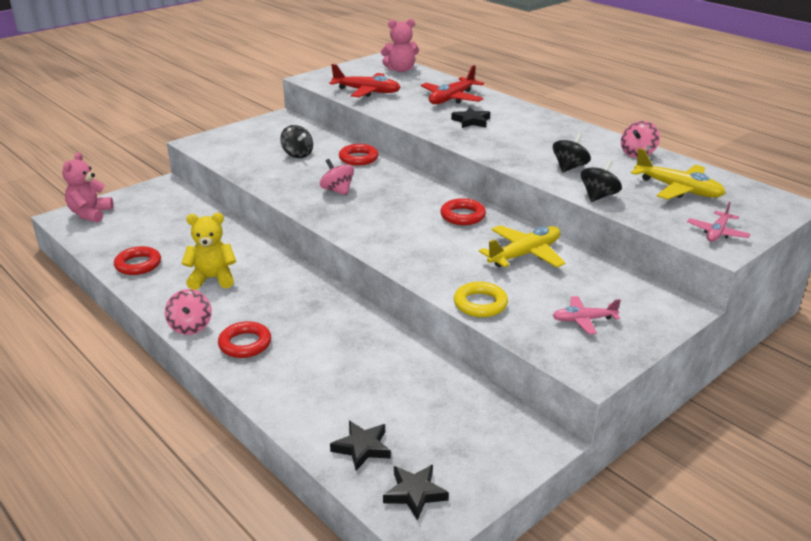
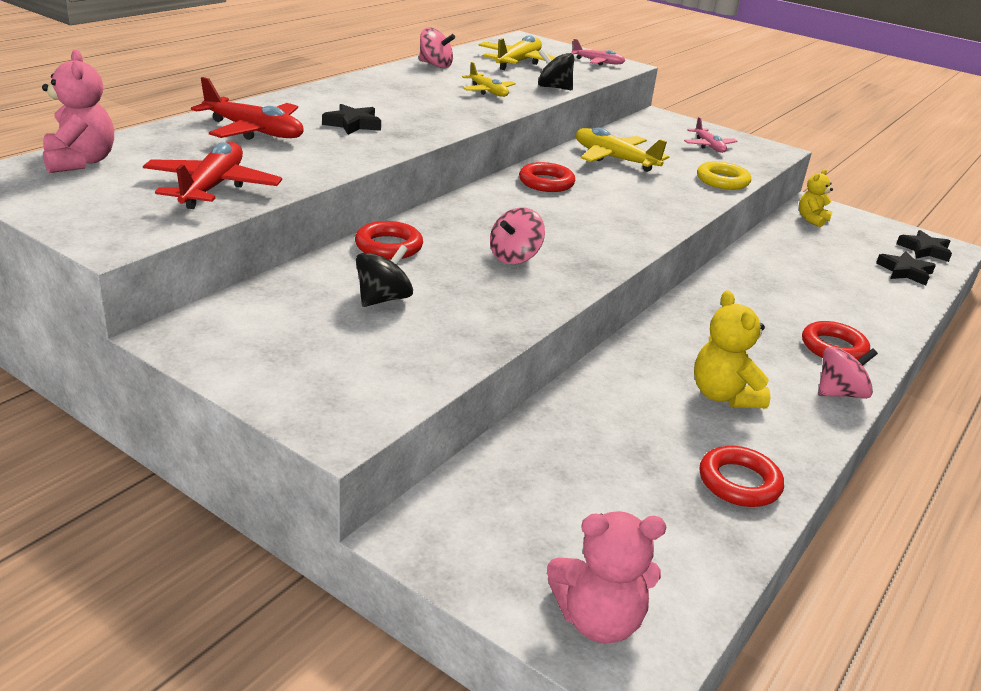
camera: 105 degrees left, 0 degrees up
black spinning top [553,133,591,173] -> yellow plane [462,62,516,97]
none -> yellow teddy bear [799,169,833,227]

